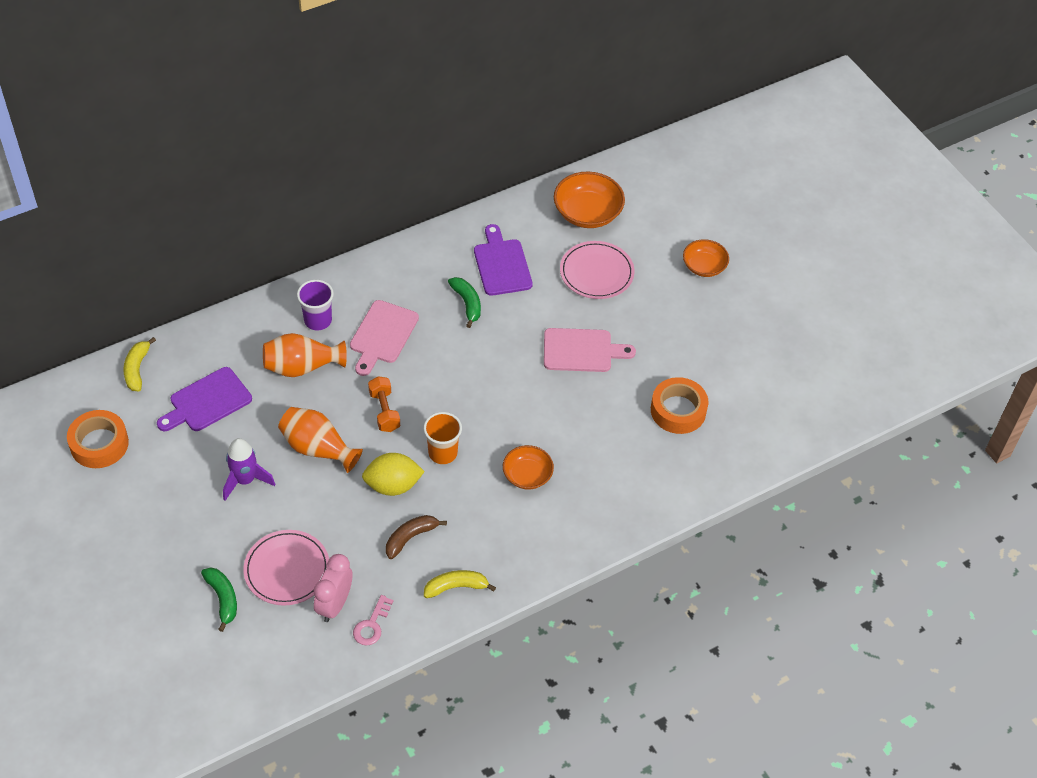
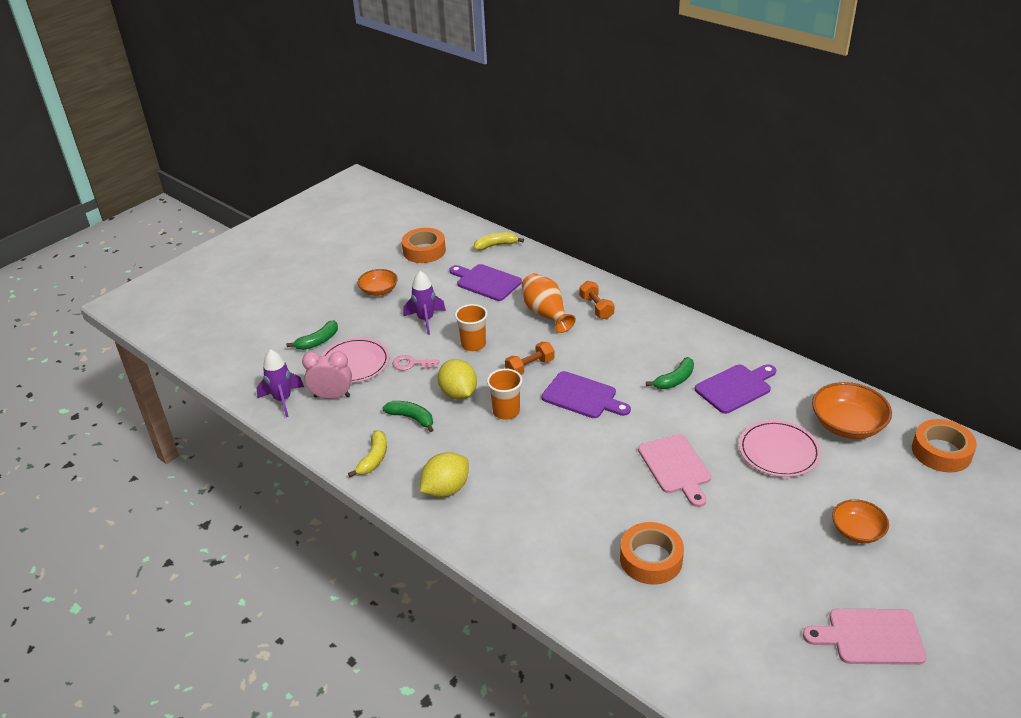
camera: 75 degrees right, 15 degrees down
orange vase [278,407,363,473] -> orange cup [455,304,488,351]
purple cup [297,280,334,331] -> orange dumbbell [580,281,615,319]
pink cutting board [350,300,419,376] -> pink cutting board moved to [803,609,927,665]
pink key [353,595,393,646] -> pink key moved to [392,355,439,370]
brown banana [386,515,447,559] -> green banana [382,401,433,432]
yellow banana [424,570,496,598] -> yellow banana turned 45 degrees clockwise [348,430,387,477]
orange bowl [503,445,554,489] -> orange bowl moved to [358,269,398,296]
none -> purple rocket [257,349,304,417]
none -> yellow lemon [420,452,469,497]
none -> purple cutting board [542,371,631,418]
none -> orange tape [912,419,977,472]

